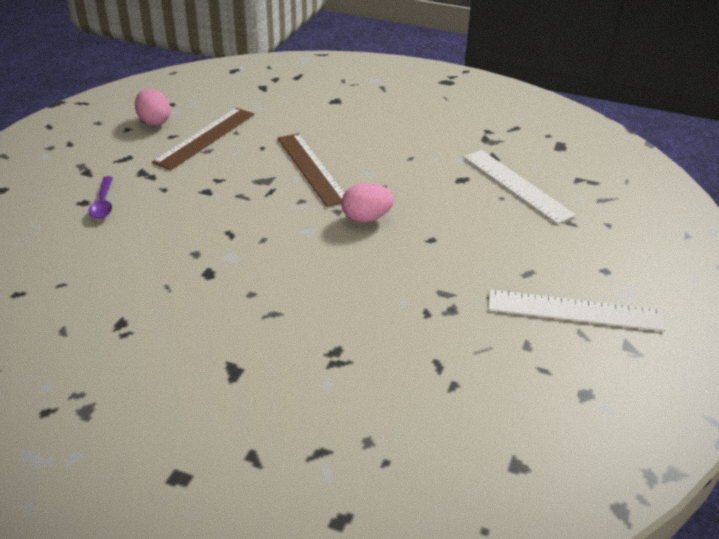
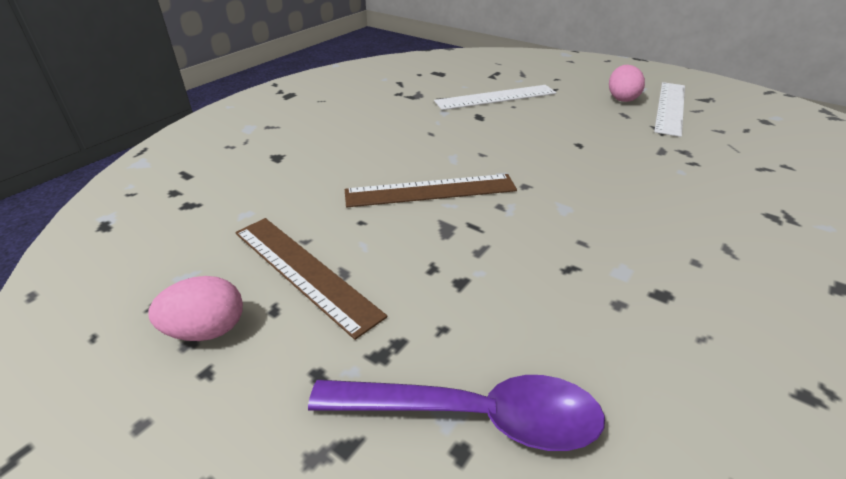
camera: 75 degrees left, 0 degrees up
purple spoon [88,176,113,219] -> purple spoon [308,375,605,451], size x1.90
pink egg [341,183,394,223] -> pink egg moved to [609,65,645,102]

